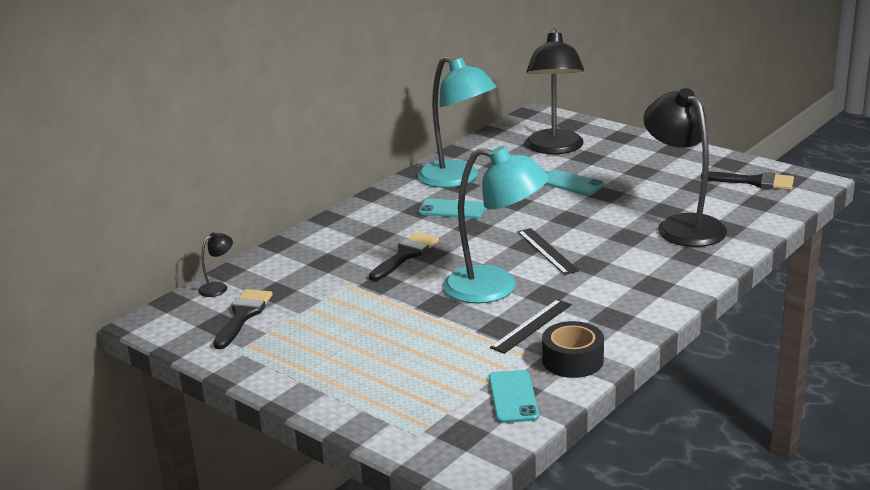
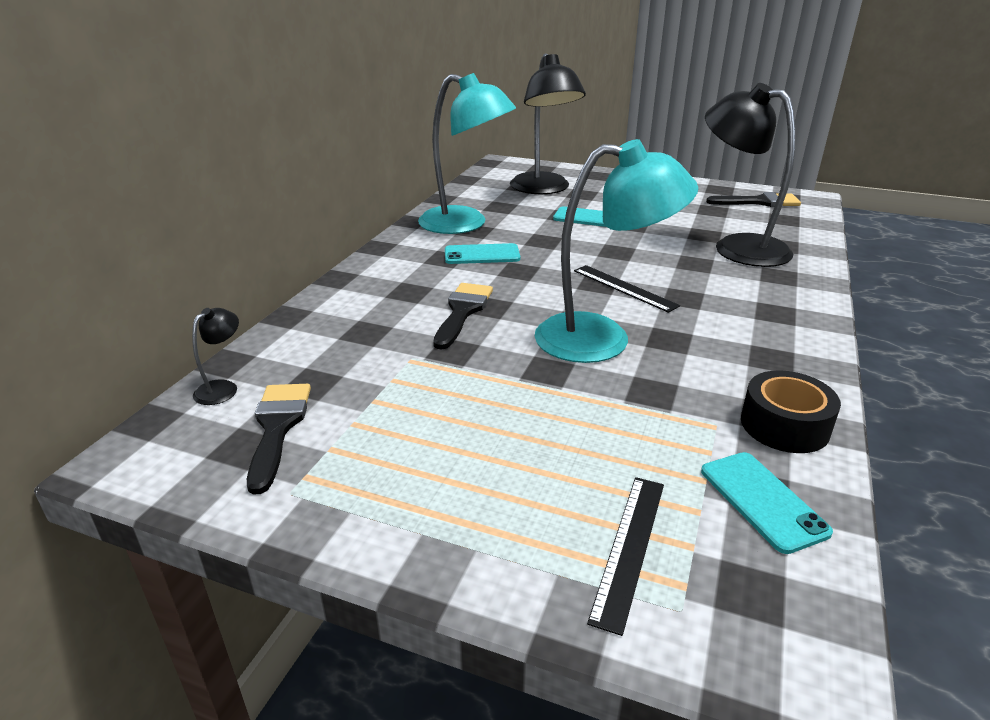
camera: 20 degrees left, 5 degrees up
black ruler [490,299,572,354] -> black ruler moved to [587,477,664,636]

